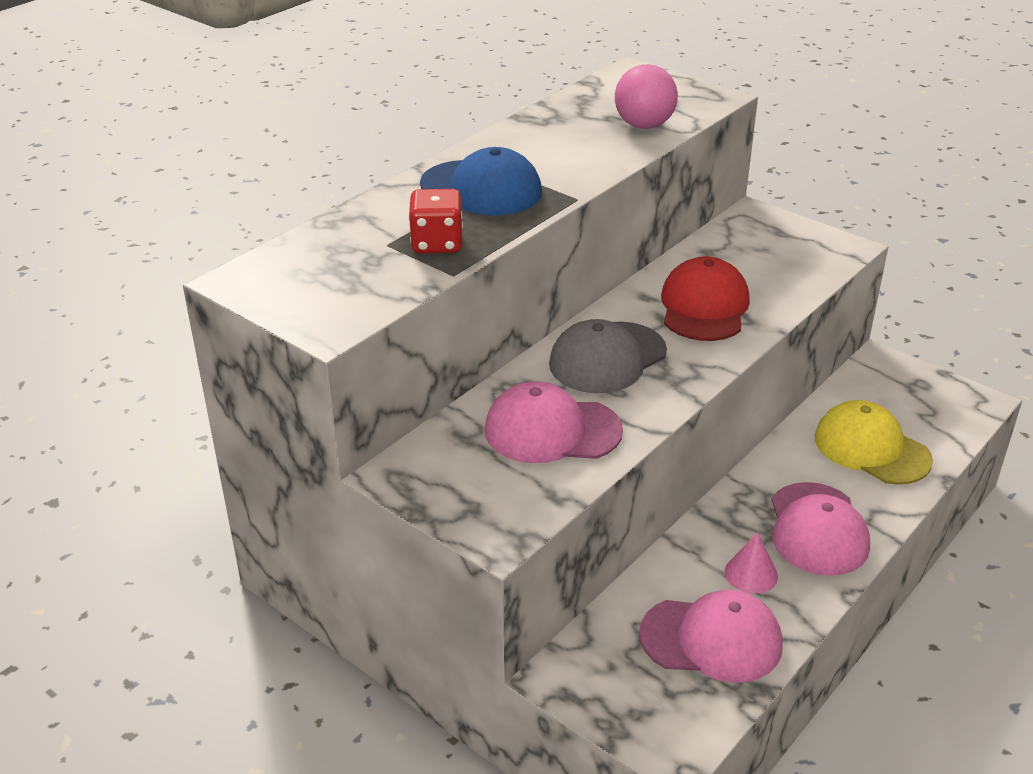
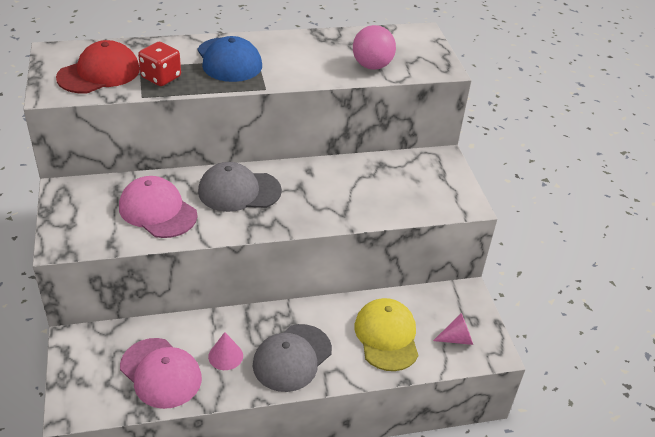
camera: 35 degrees right, 5 degrees up
red cap [661,256,750,341] -> red cap moved to [56,40,140,93]
pink cap [772,482,870,576] -> grey cap [253,324,332,392]
none -> pink cone [433,313,473,345]

